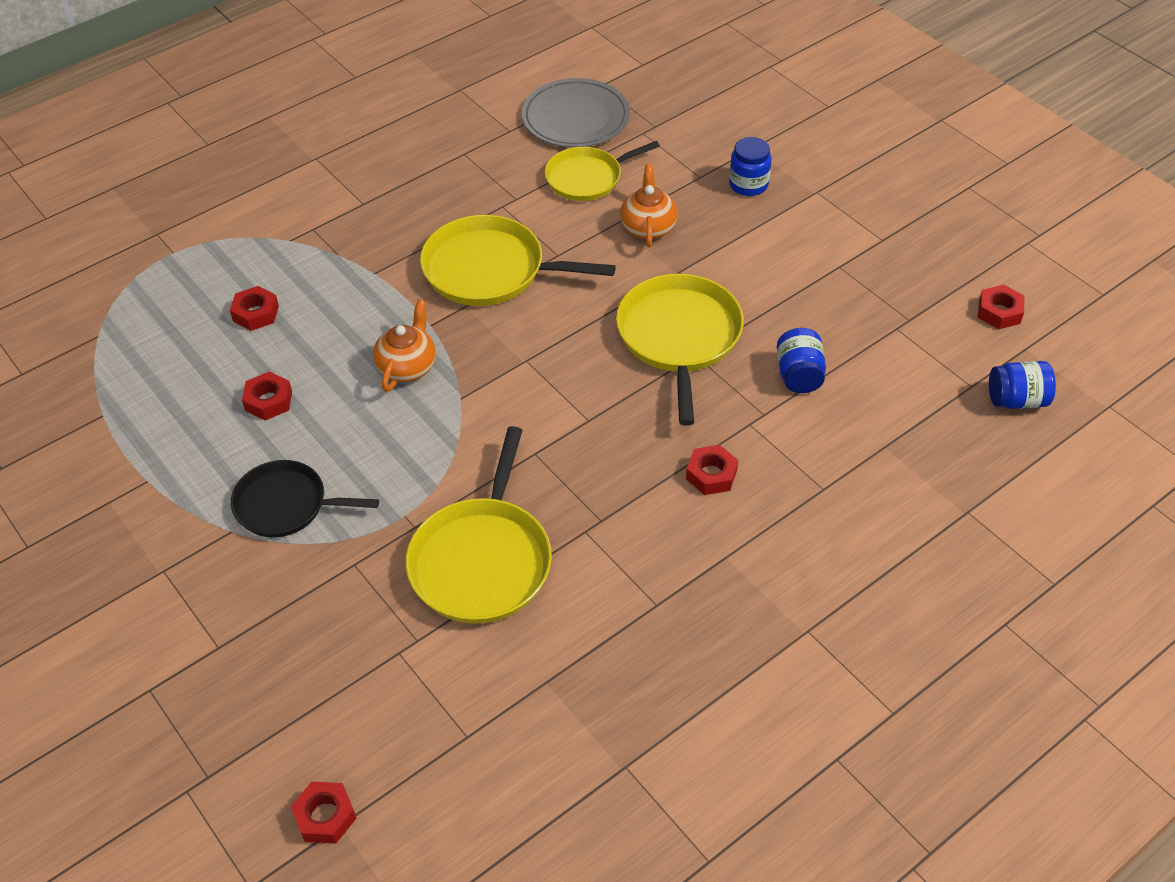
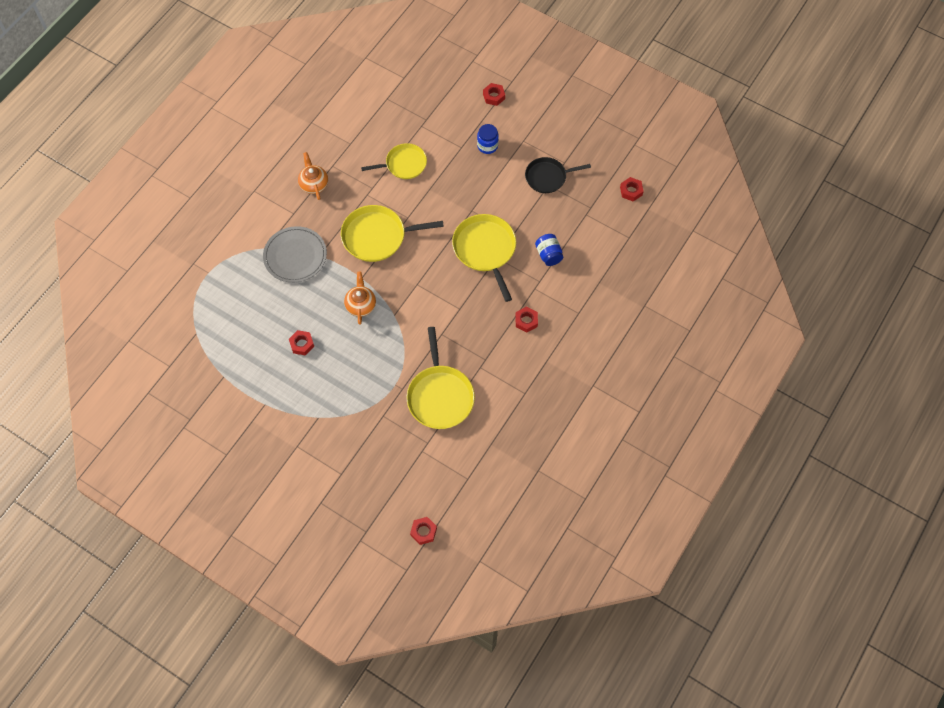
camera: 20 degrees left, 15 degrees up
red nut [230,286,279,331] -> red nut moved to [483,83,505,106]
black pan [231,460,379,537] -> black pan moved to [525,157,591,193]
grey plate [521,78,630,148] -> grey plate moved to [263,226,327,283]
yellow pan [545,141,660,201] -> yellow pan turned 150 degrees counterclockwise [361,143,427,179]
orange teapot [620,164,678,247] -> orange teapot moved to [298,152,328,200]
blue jar [989,361,1056,409] -> none

